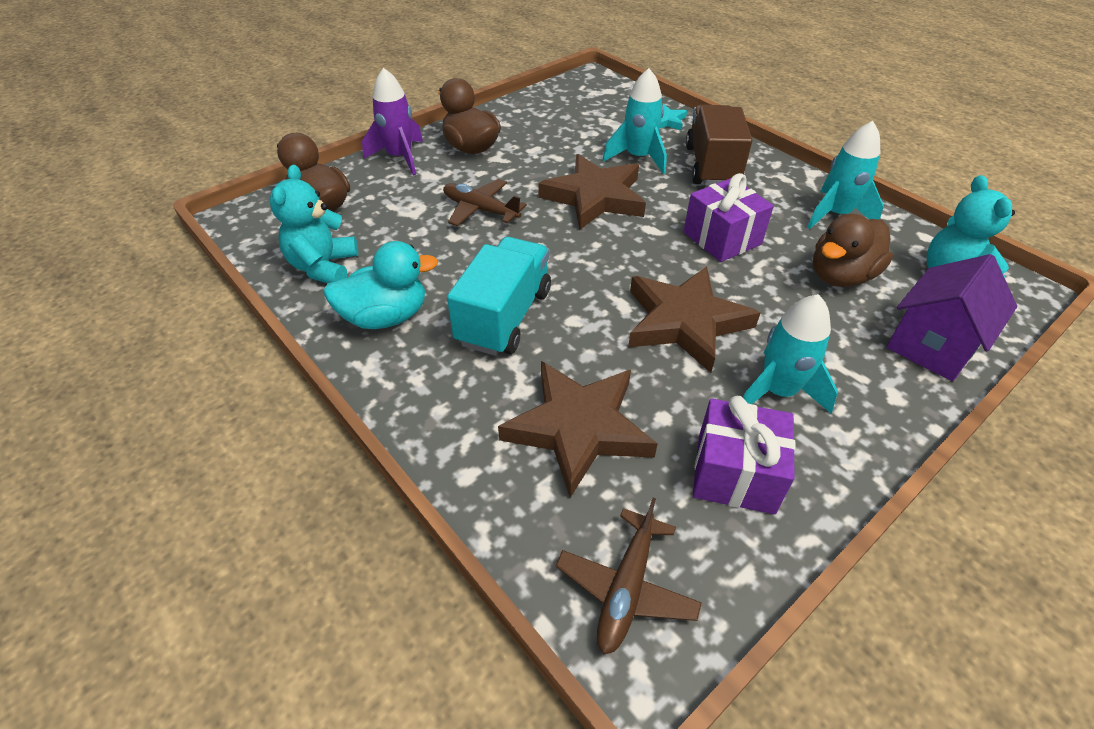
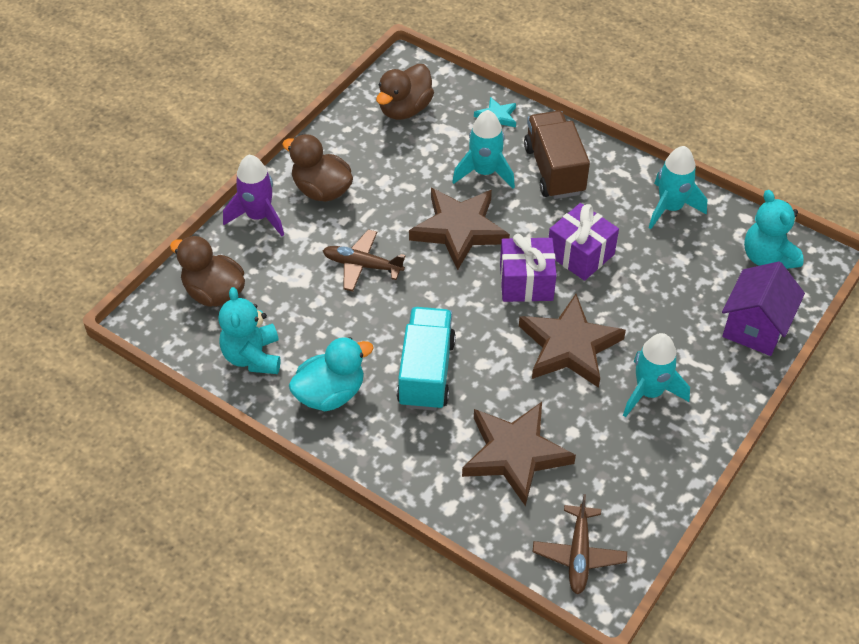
camera: 15 degrees left, 5 degrees up
purple gift [693,396,795,514] -> purple gift moved to [500,234,557,302]
brown duck [813,214,893,287] -> brown duck moved to [376,64,434,120]

